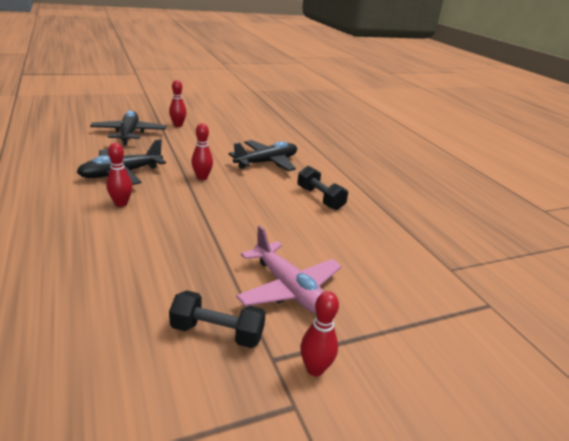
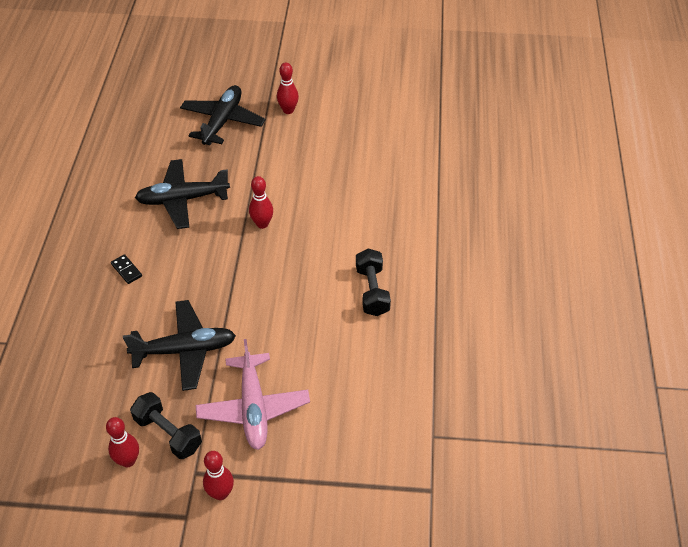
camera: 30 degrees right, 20 degrees up
red bowling pin [106,143,132,207] -> red bowling pin moved to [106,417,139,467]
black plane [228,140,297,171] -> black plane moved to [123,300,236,391]
none -> black domino [111,254,142,284]

